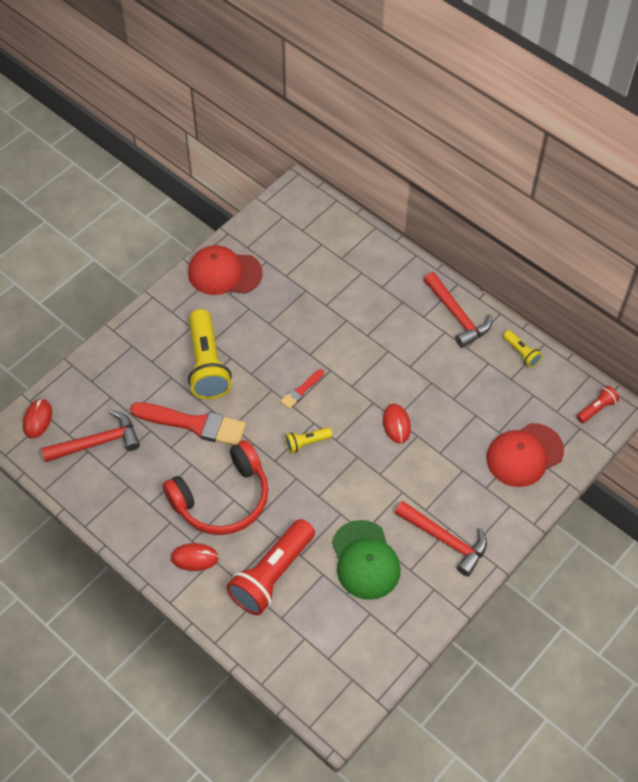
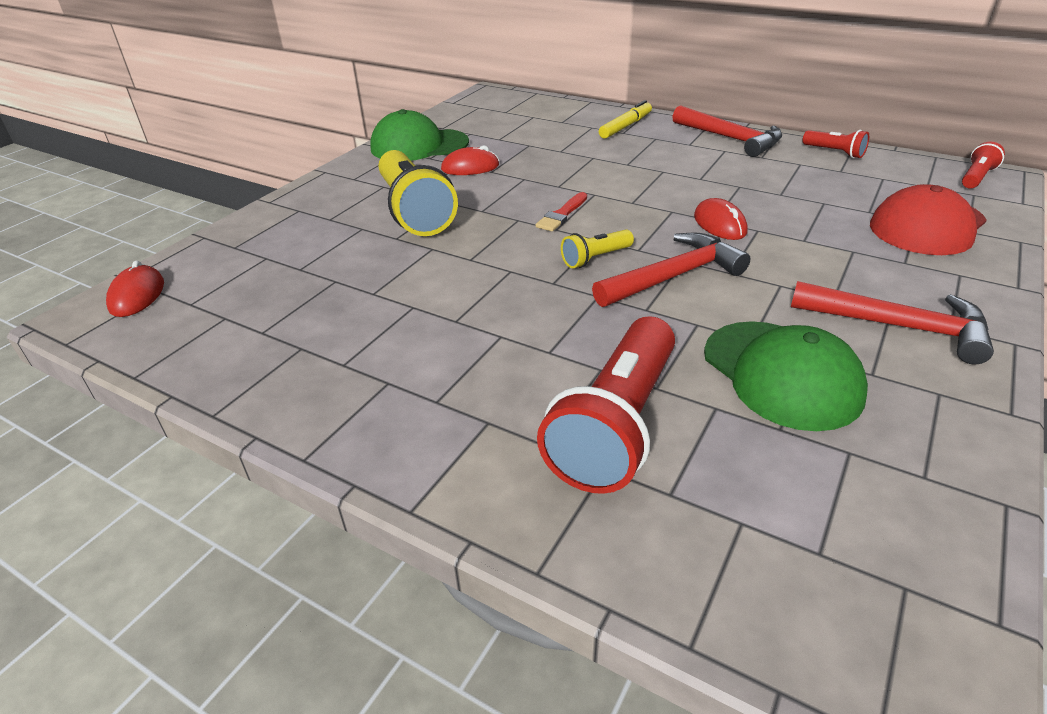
camera: 10 degrees left, 20 degrees down
red hammer [41,410,140,462] -> red hammer moved to [592,232,750,307]
red brush [130,402,246,445] -> none
red headphones [163,440,269,535] -> none
red mouse [171,543,219,571] -> red mouse moved to [441,145,499,175]
red cap [188,245,263,295] -> green cap [370,109,469,161]
yellow flashlight [503,330,543,368] -> red flashlight [802,130,869,158]
none -> yellow marker [599,100,652,139]

